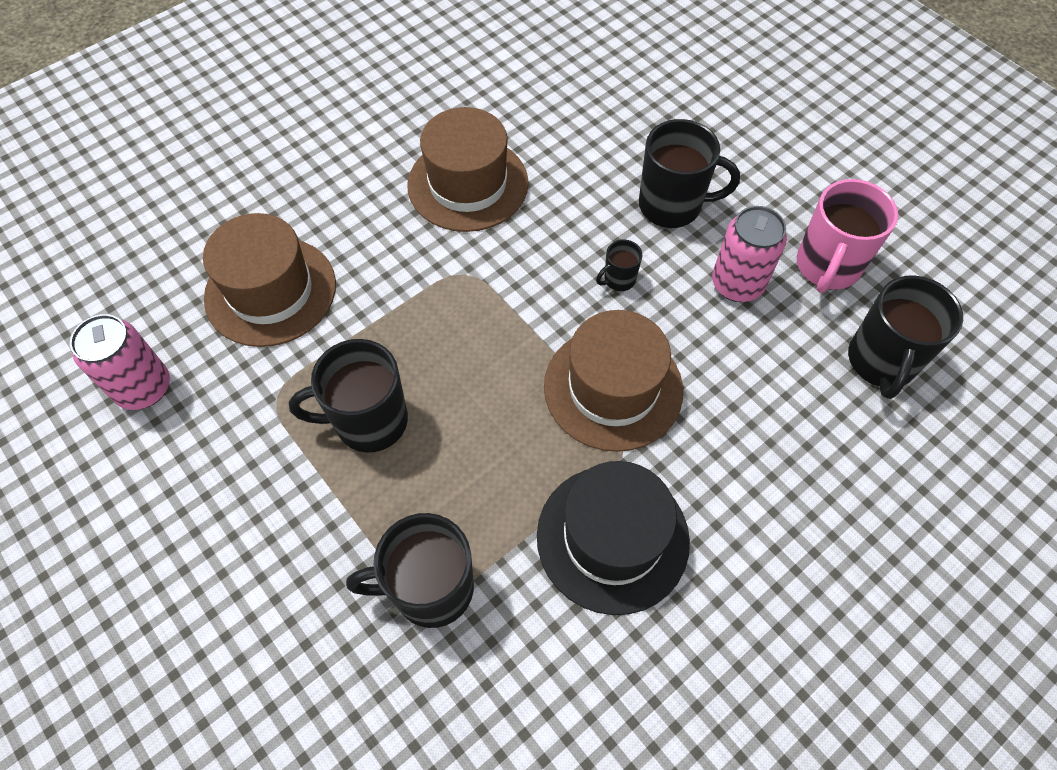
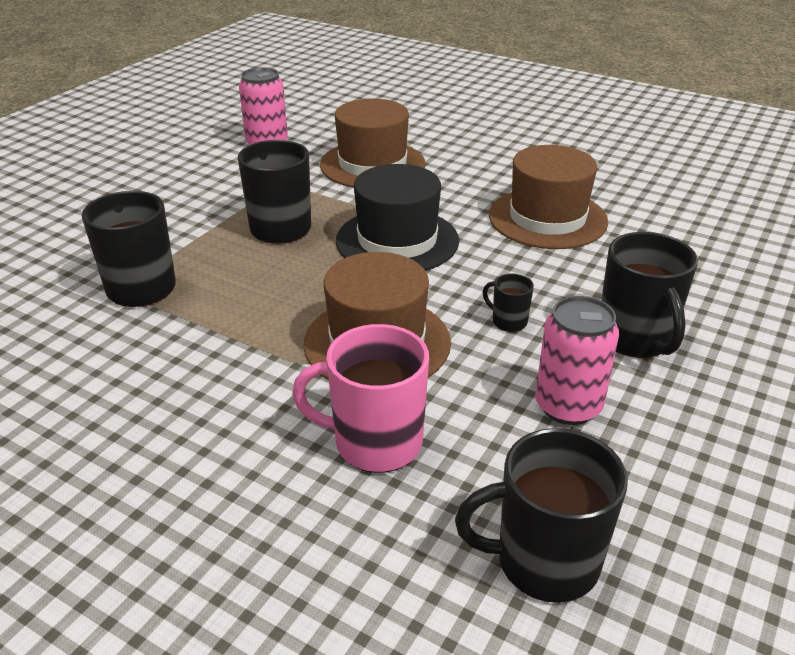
camera: 70 degrees right, 25 degrees down
black hat [537,461,690,615] -> black hat moved to [336,164,459,271]
pink mug [797,179,898,293] -> pink mug moved to [292,324,429,473]

